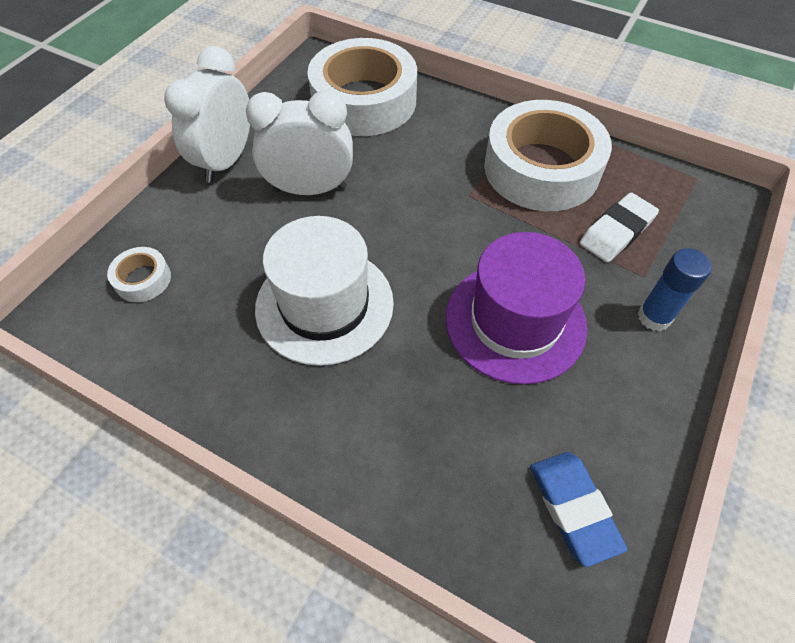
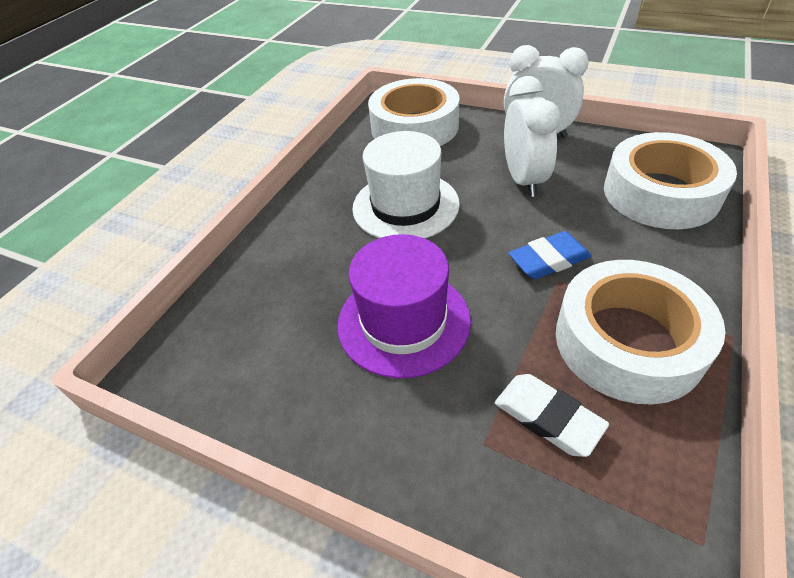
camera: 90 degrees right, 10 degrees down
white tape [107,247,171,302] -> white tape [368,78,459,146], size x2.40
blue eraser [530,452,628,567] -> blue eraser moved to [508,231,592,279]
blue glue stick [638,248,712,331] -> none

